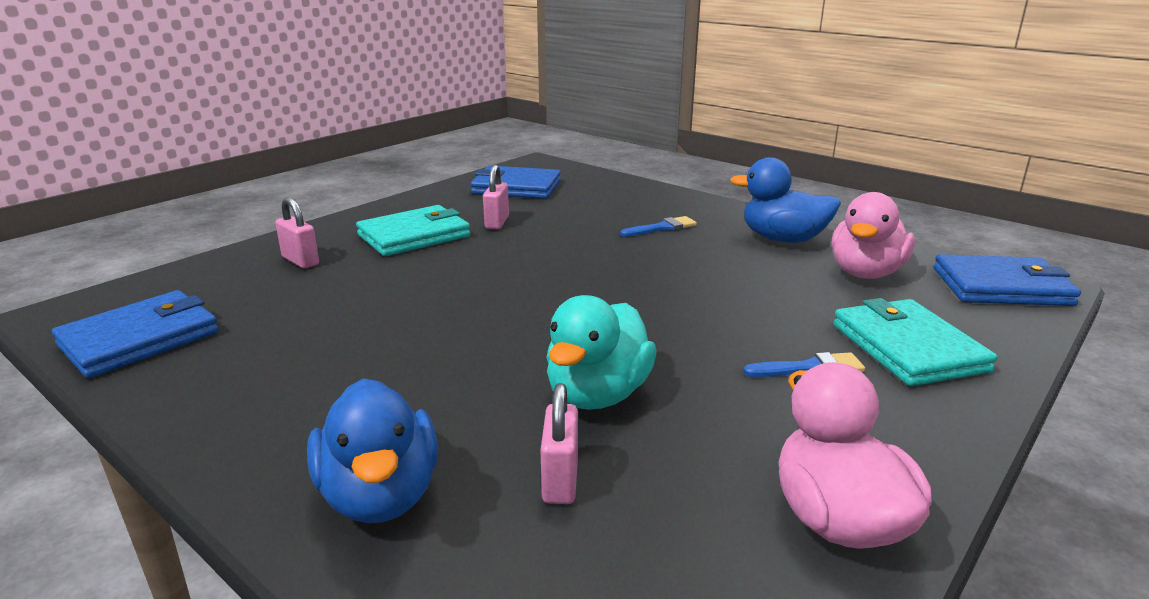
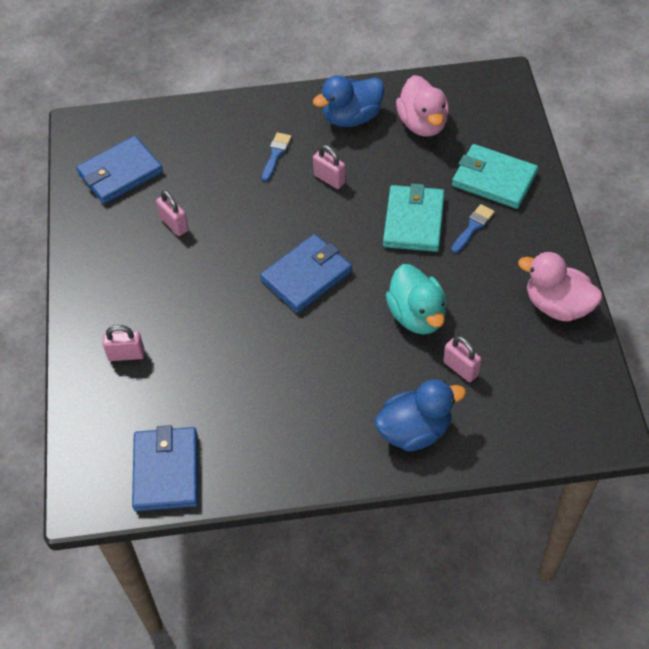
camera: 45 degrees left, 30 degrees up
blue duck [307,378,438,523] -> blue duck turned 45 degrees counterclockwise [375,379,466,452]
turquoise wallet [356,205,470,256] -> turquoise wallet moved to [383,183,445,252]
blue wallet [934,254,1081,306] -> blue wallet moved to [260,234,352,313]
none -> pink padlock [313,145,346,189]

